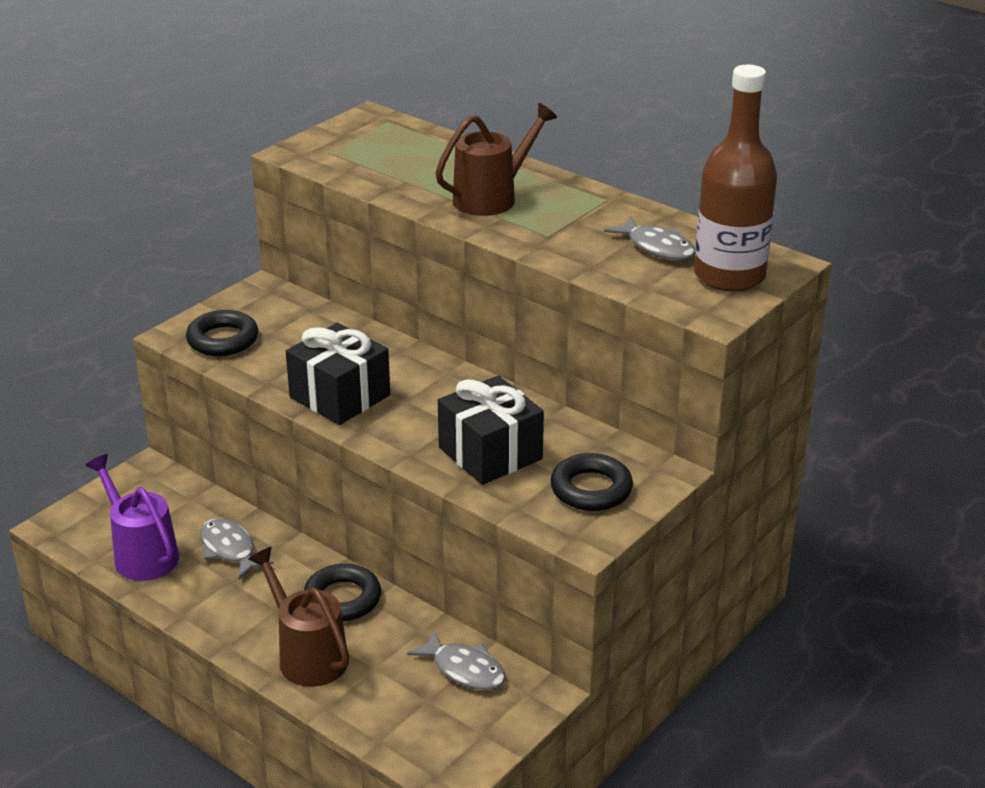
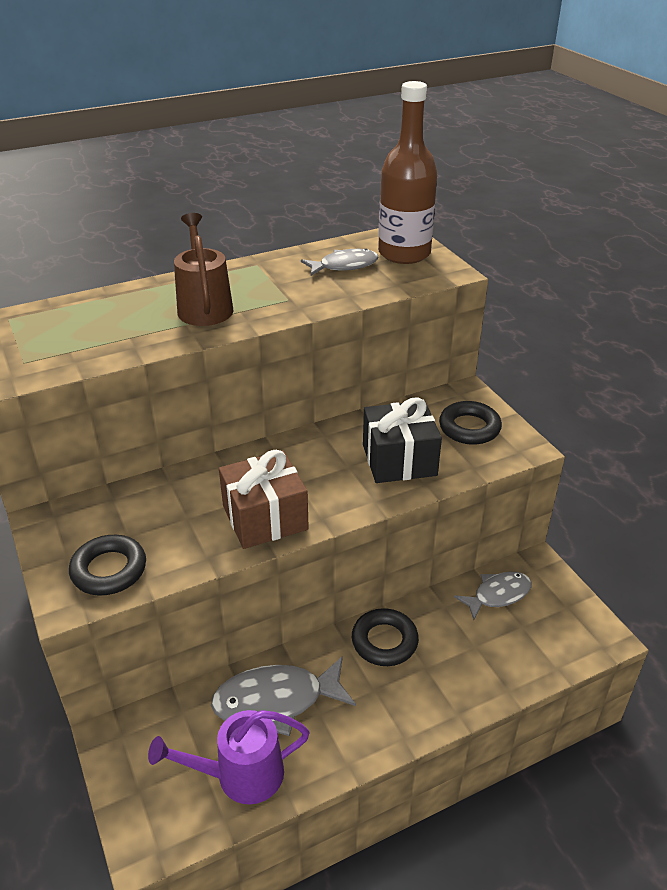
camera: 65 degrees left, 5 degrees up
grey fish [200,518,274,579] -> grey fish [211,656,356,736], size x1.54
brown watering can [248,547,350,687] -> none
black gift [286,323,390,425] -> brown gift [219,450,309,549]

